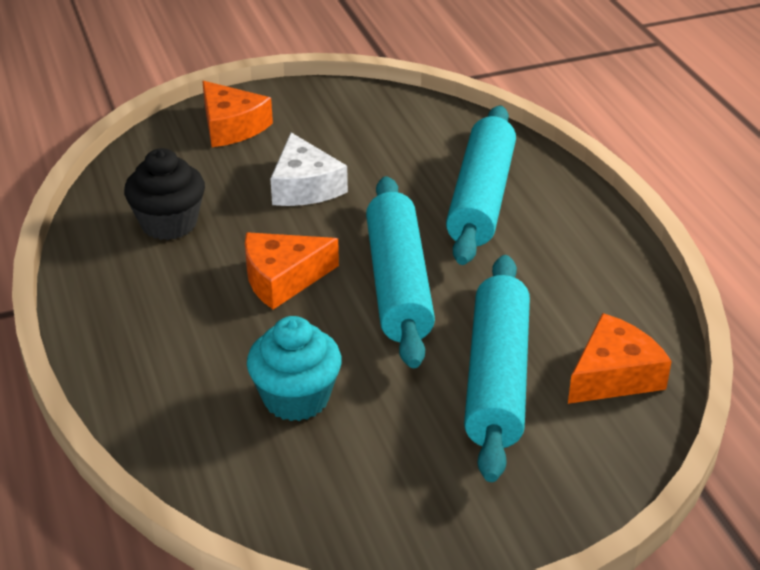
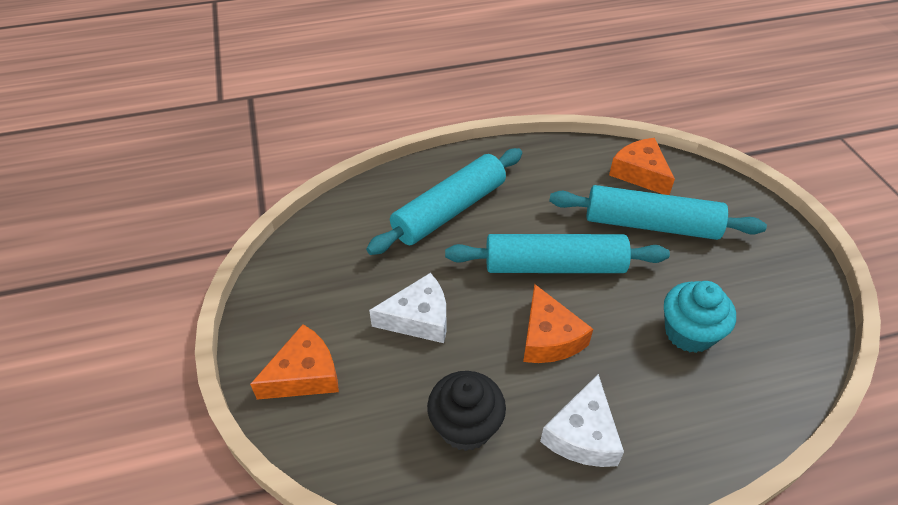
camera: 85 degrees left, 10 degrees up
turquoise rolling pin [446,105,516,265] -> turquoise rolling pin turned 60 degrees counterclockwise [366,148,522,255]
none -> white cheese [540,374,624,467]

